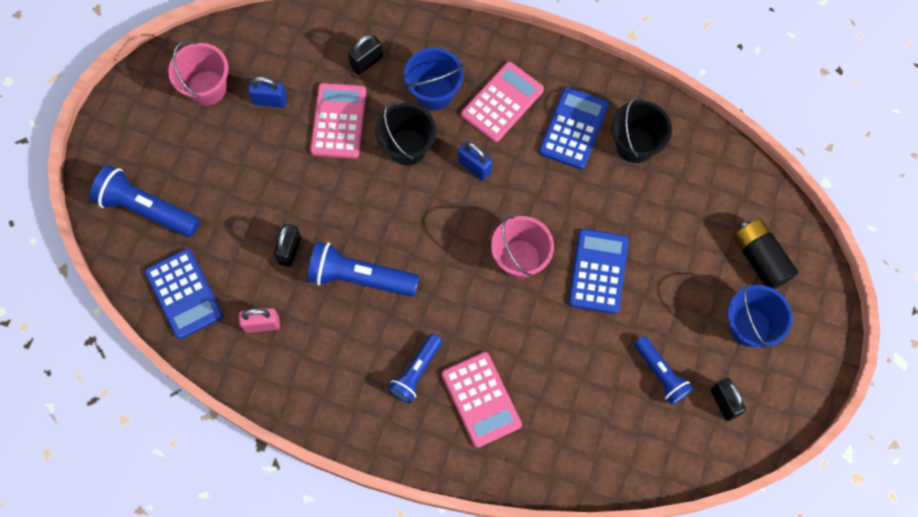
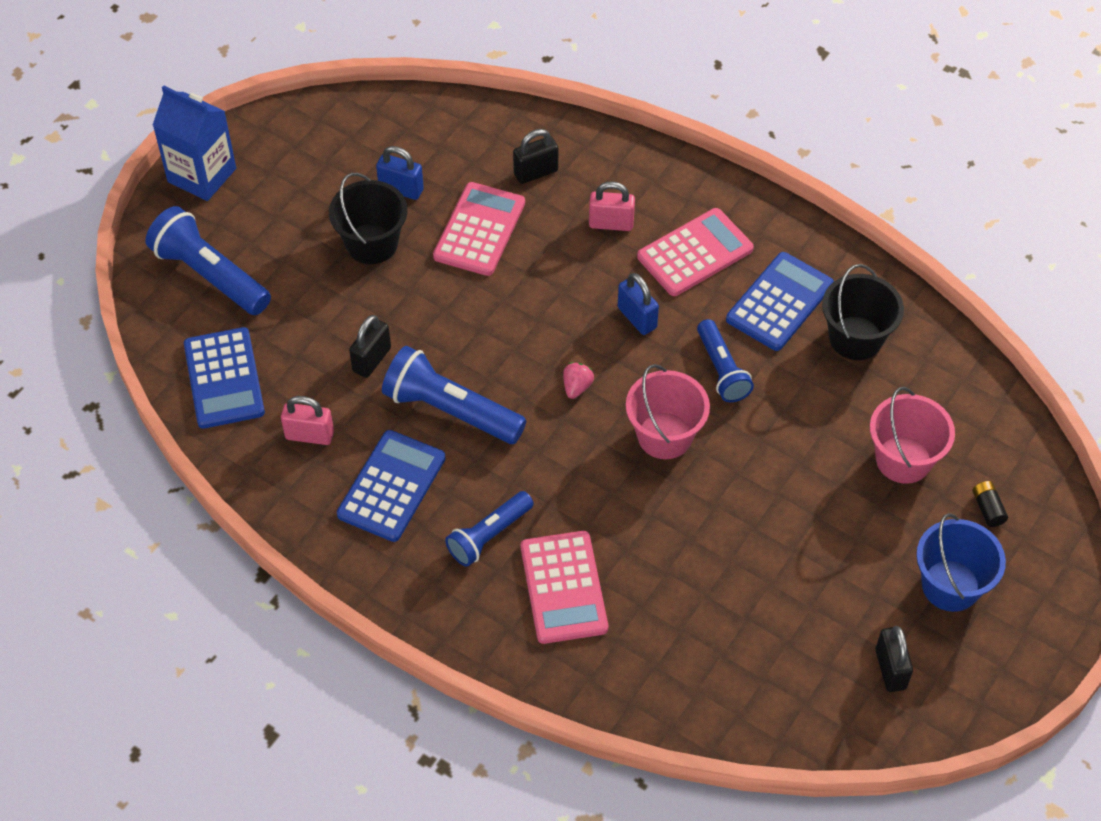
camera: 15 degrees right, 15 degrees down
pink bucket [168,41,229,106] -> pink bucket moved to [870,387,955,484]
black bucket [375,102,436,166] -> black bucket moved to [329,173,408,264]
blue bucket [404,47,464,110] -> pink padlock [589,181,635,231]
blue calculator [568,229,629,314] -> blue calculator moved to [337,430,446,542]
blue flashlight [634,336,693,405] -> blue flashlight moved to [697,319,754,402]
black battery [733,219,799,289] -> black battery [972,481,1008,527], size x0.46
none -> blue carton [153,85,236,201]
none -> pink strawberry [563,362,594,399]

